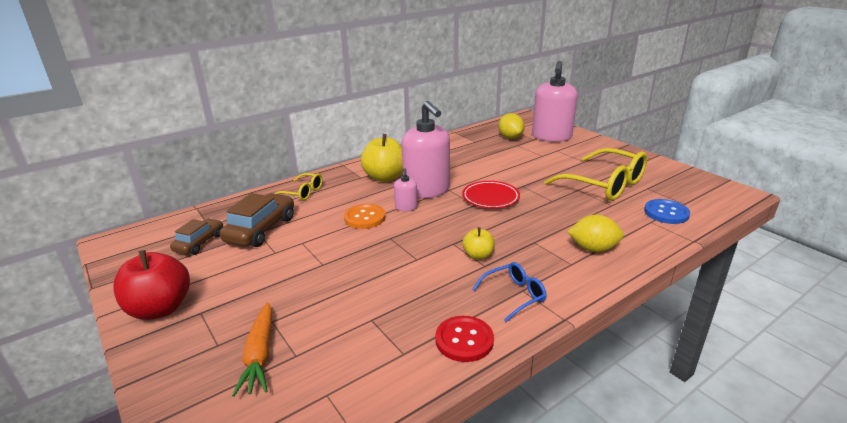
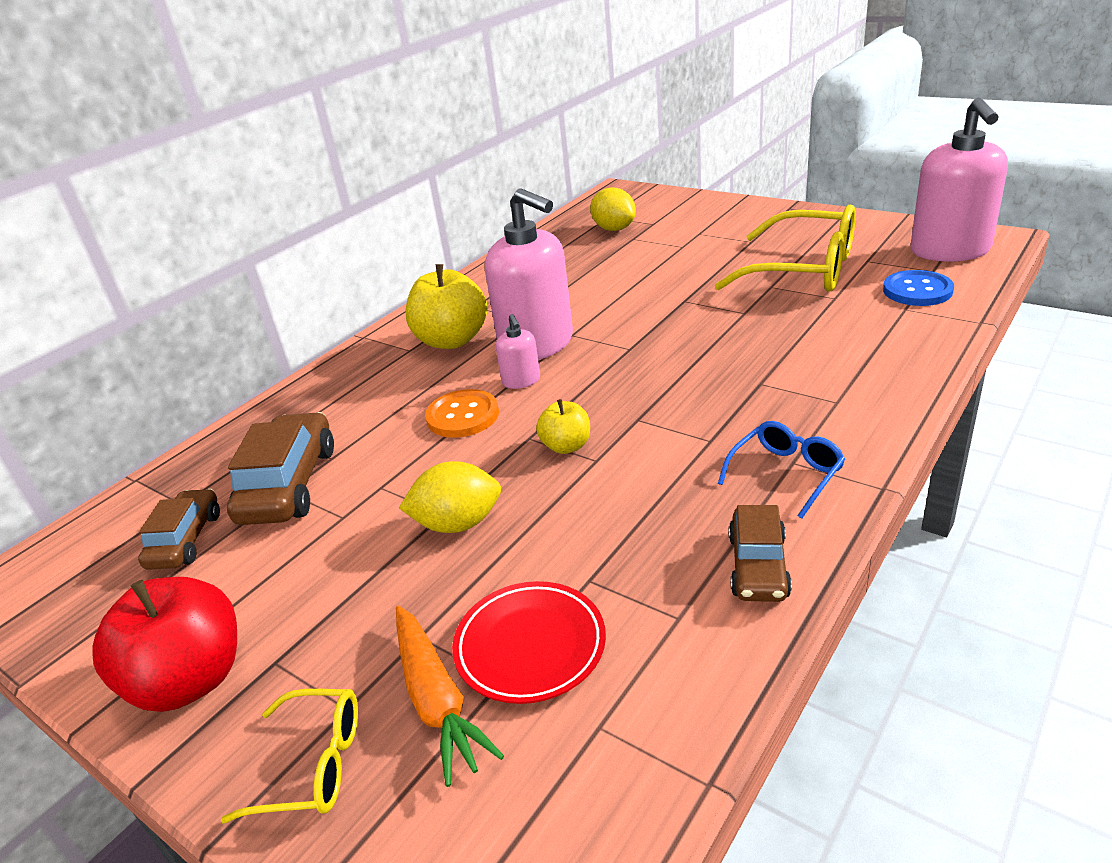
camera: 15 degrees left, 5 degrees up
yellow glasses [275,173,322,201] -> yellow glasses moved to [221,689,358,824]
red button [435,316,494,362] -> brown car [729,505,792,602]
red plate [462,181,520,208] -> red plate moved to [452,581,606,704]
yellow apple [462,227,495,260] -> yellow apple moved to [536,399,590,454]
pink soap dispenser [532,61,577,142] -> pink soap dispenser moved to [910,98,1008,262]
yellow lemon [567,215,624,252] -> yellow lemon moved to [399,461,501,533]

